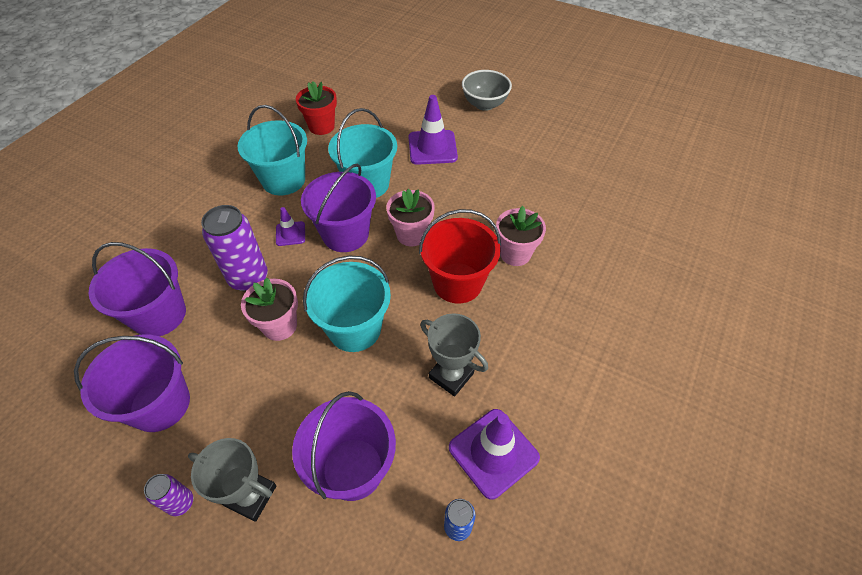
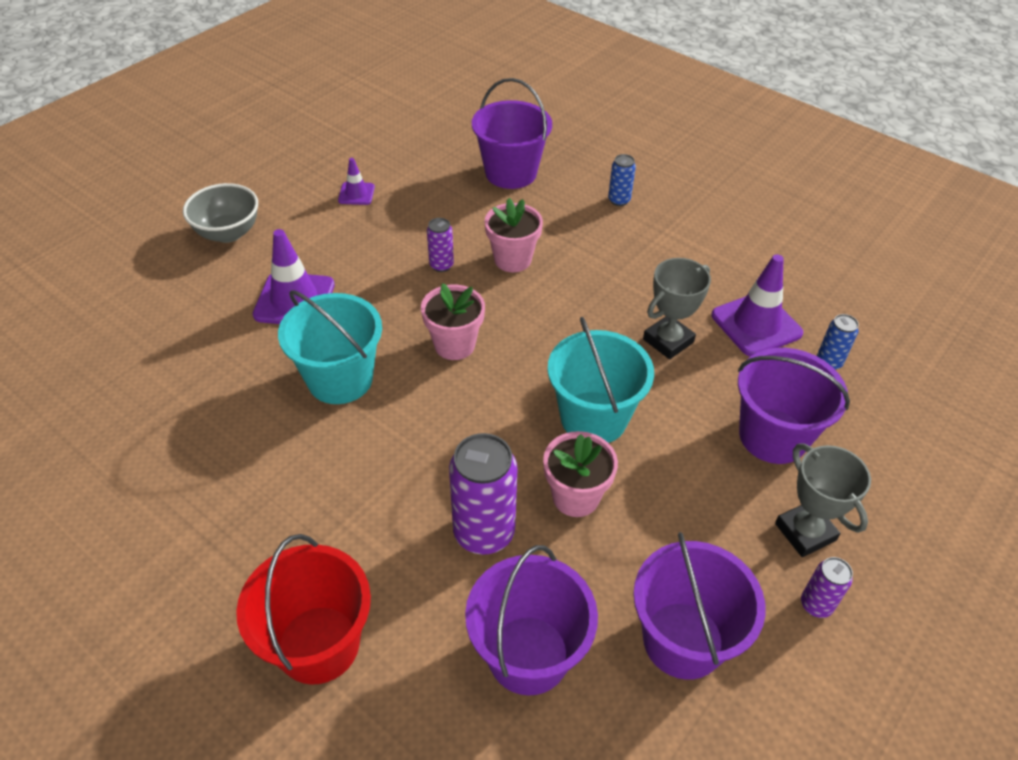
camera: 80 degrees left, 5 degrees down
grey trophy [188,438,277,522] -> grey trophy turned 60 degrees counterclockwise [775,444,871,557]
turquoise bucket [237,105,307,196] -> none
purple traffic cone [276,207,305,246] -> purple traffic cone moved to [338,158,375,205]
red flower pot [296,81,337,135] -> none
purple bucket [301,164,376,252] -> purple bucket moved to [472,78,552,189]
red bucket [419,209,501,304] -> red bucket moved to [236,534,371,684]
none -> purple can [427,218,454,272]
none -> blue can [608,154,636,206]

